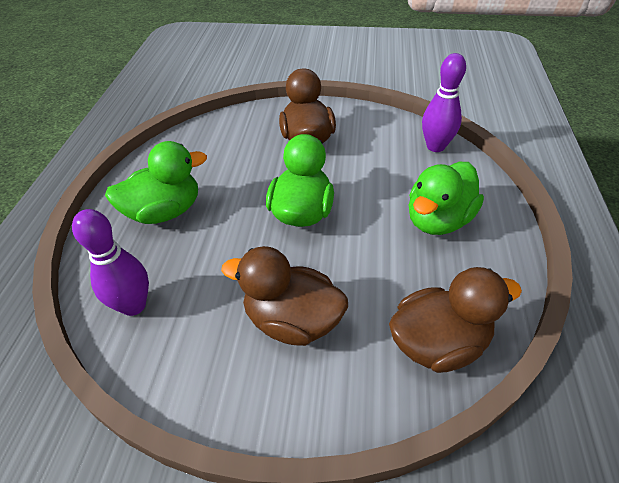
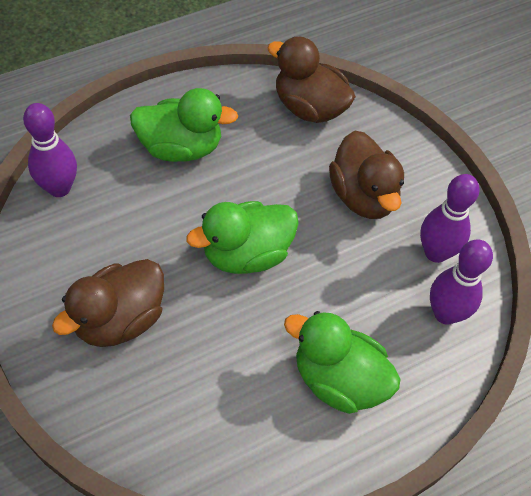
camera: 130 degrees left, 10 degrees up
none -> purple bowling pin [420,174,480,263]

